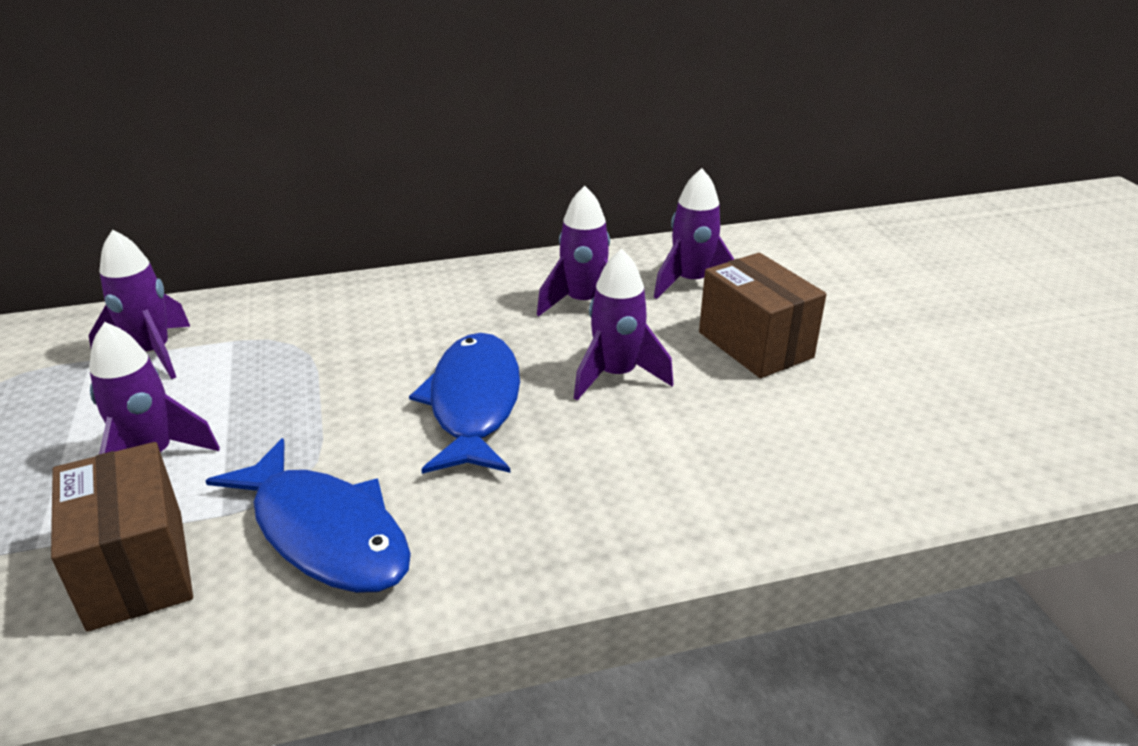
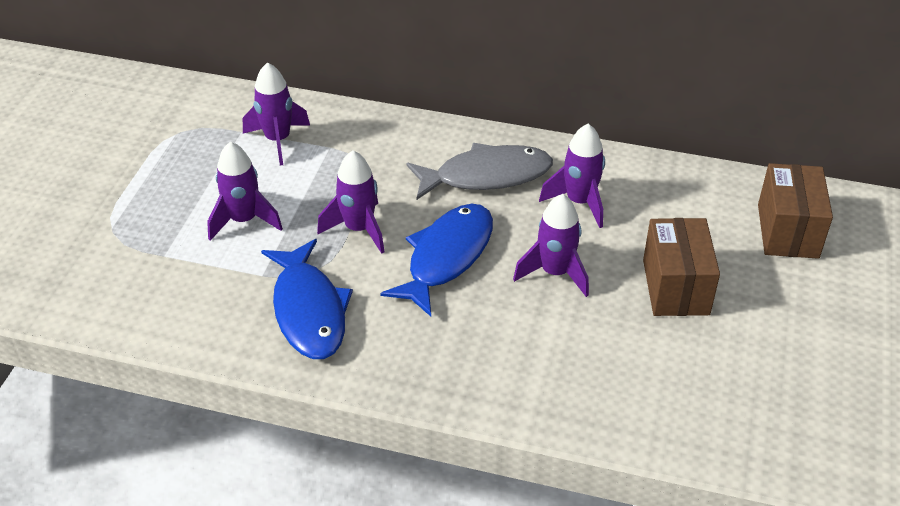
camera: 30 degrees right, 10 degrees up
brown box [51,442,193,632] -> brown box moved to [758,163,833,259]
purple rocket [654,168,734,299] -> purple rocket moved to [317,150,385,254]
none -> grey fish [406,143,553,200]

